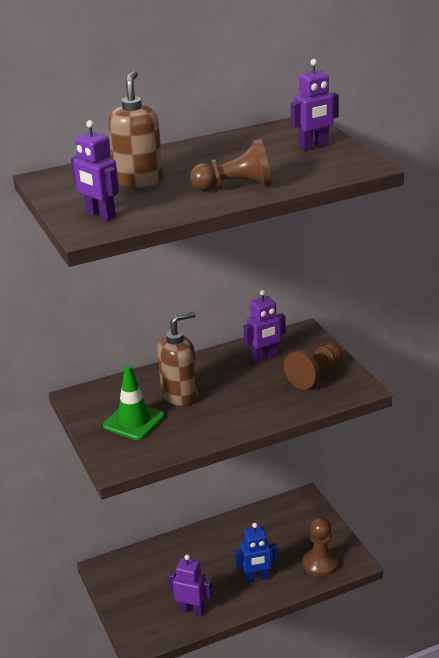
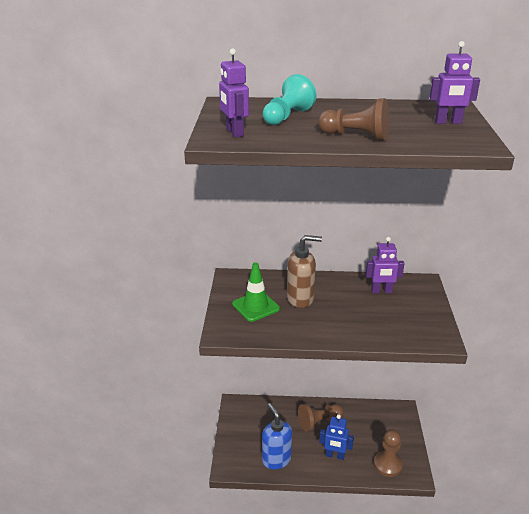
camera: 25 degrees right, 0 degrees up
brown soap dispenser [108,71,163,188] -> turquoise pawn [263,74,317,125]
purple robot [169,554,212,616] -> blue soap dispenser [262,403,292,469]
brown pawn [284,343,343,389] -> brown pawn moved to [298,404,344,432]

